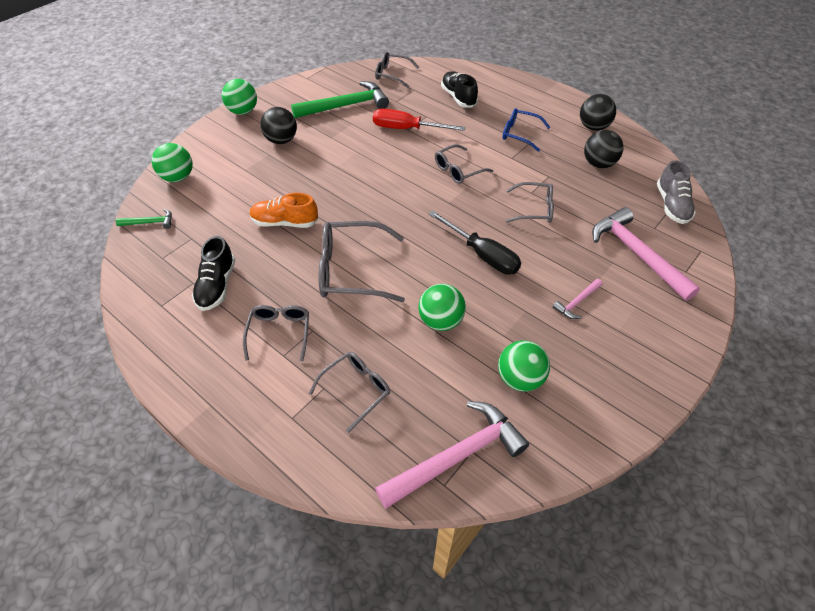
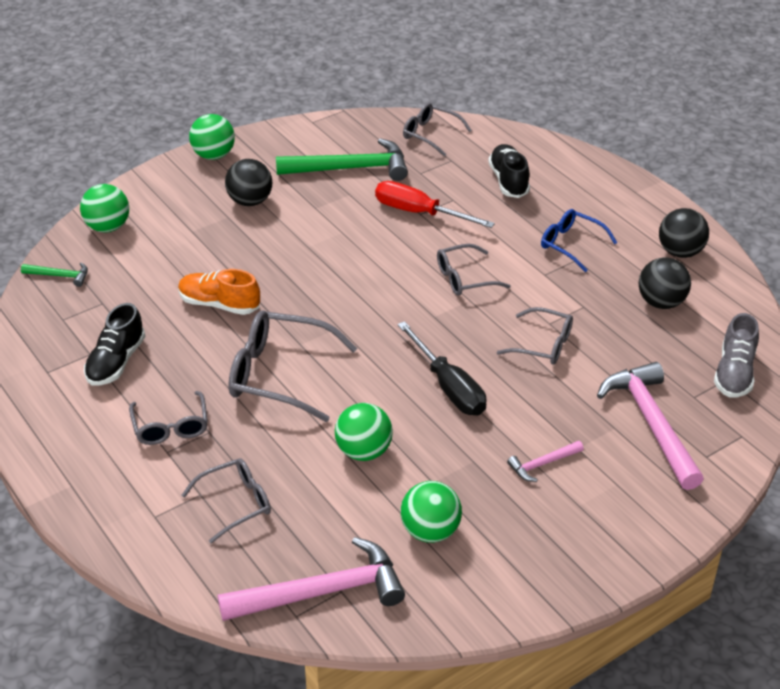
camera: 15 degrees right, 10 degrees down
grey glasses [243,305,309,361] -> grey glasses turned 150 degrees clockwise [129,391,208,445]

